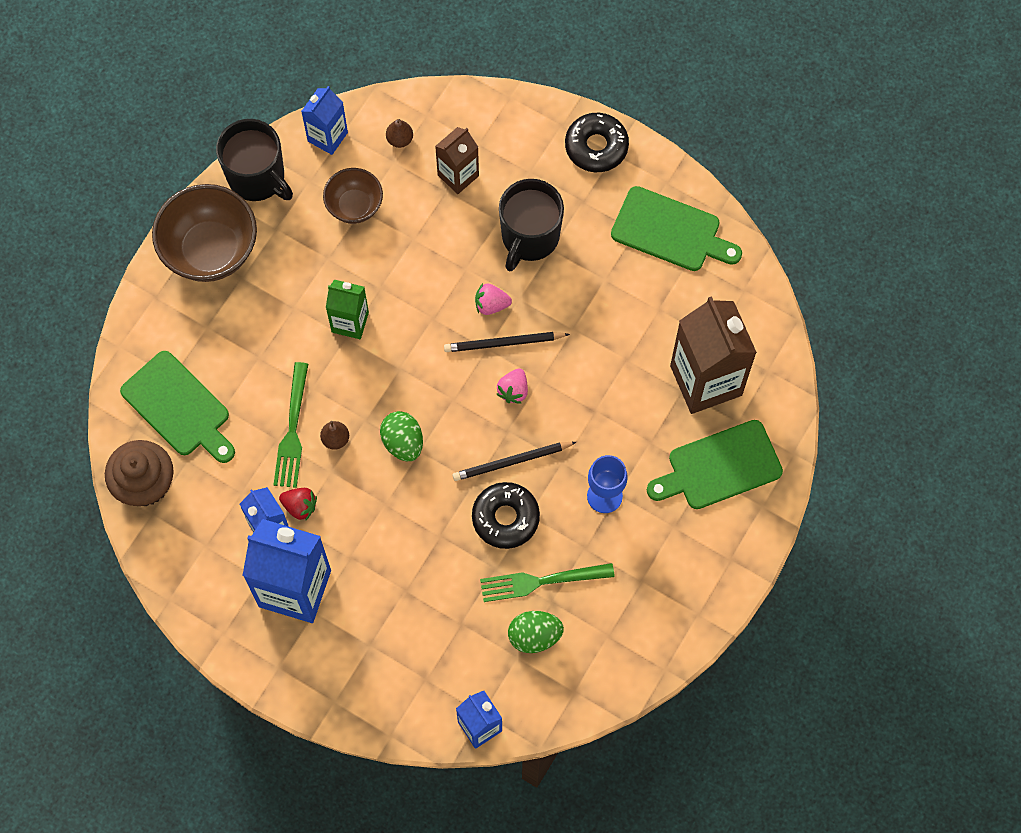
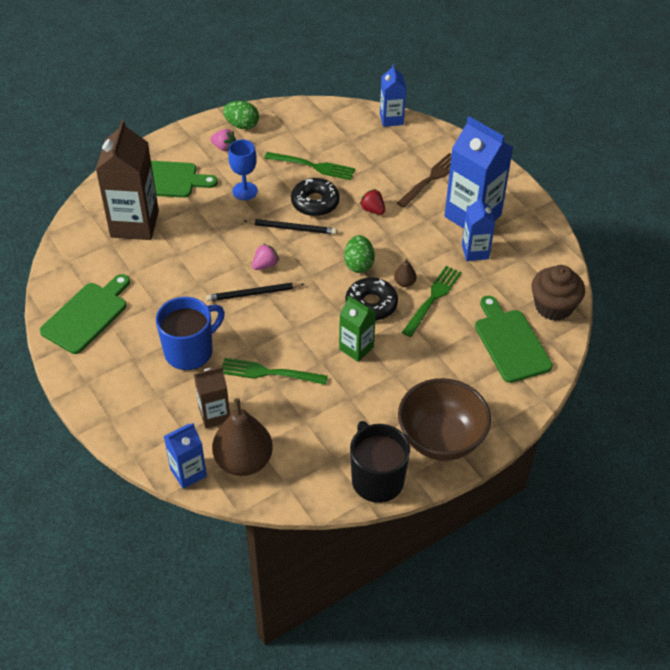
camera: 155 degrees left, 20 degrees down
red strawberry [279,488,317,520] -> red strawberry moved to [360,189,385,215]
blue carton [301,86,348,155] -> blue carton moved to [164,423,207,489]
brown bowl [323,168,383,224] -> none
brown pear [386,119,413,148] -> brown pear [212,398,273,476], size x2.37
black pencil [444,332,570,352] -> black pencil turned 150 degrees clockwise [206,283,305,302]
pink strawberry [475,283,512,315] -> pink strawberry moved to [210,129,236,152]
black mug [499,179,564,271] -> blue mug [156,297,225,370]
green egg [508,611,564,653] -> green egg moved to [223,101,259,129]
black donut [565,113,629,172] -> black donut moved to [346,277,398,321]
green cutting board [611,186,742,271] -> green cutting board turned 75 degrees clockwise [40,274,130,354]
none -> green fork [222,358,328,385]
none -> brown fork [397,153,451,208]

